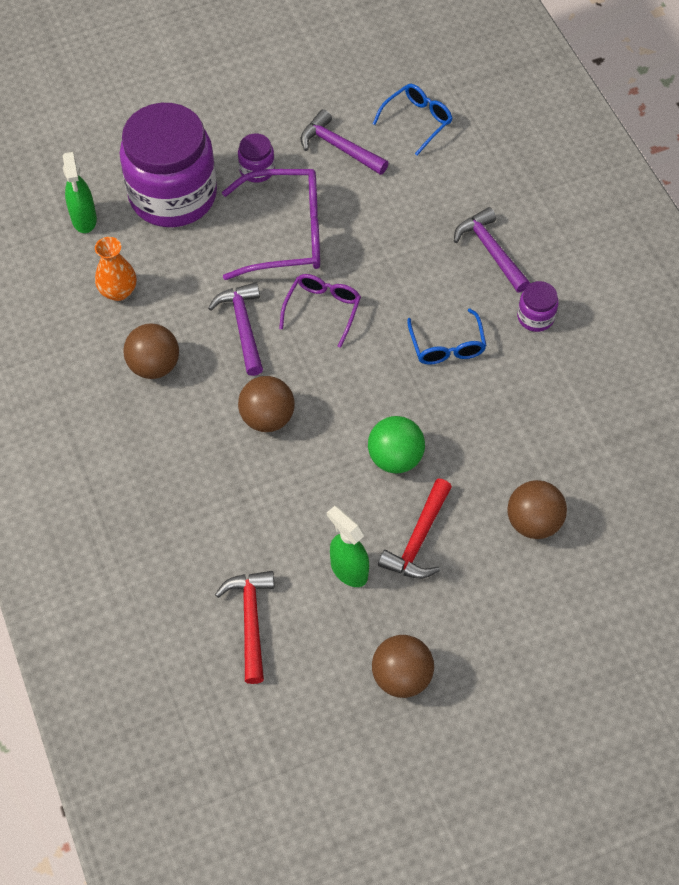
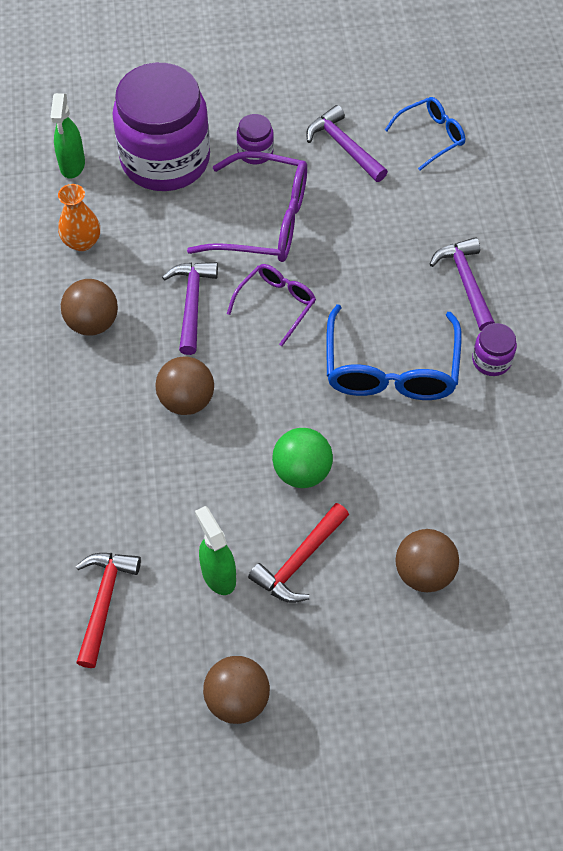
camera: 15 degrees right, 0 degrees up
blue glasses [407,308,487,365] -> blue glasses [327,304,462,400], size x1.74

